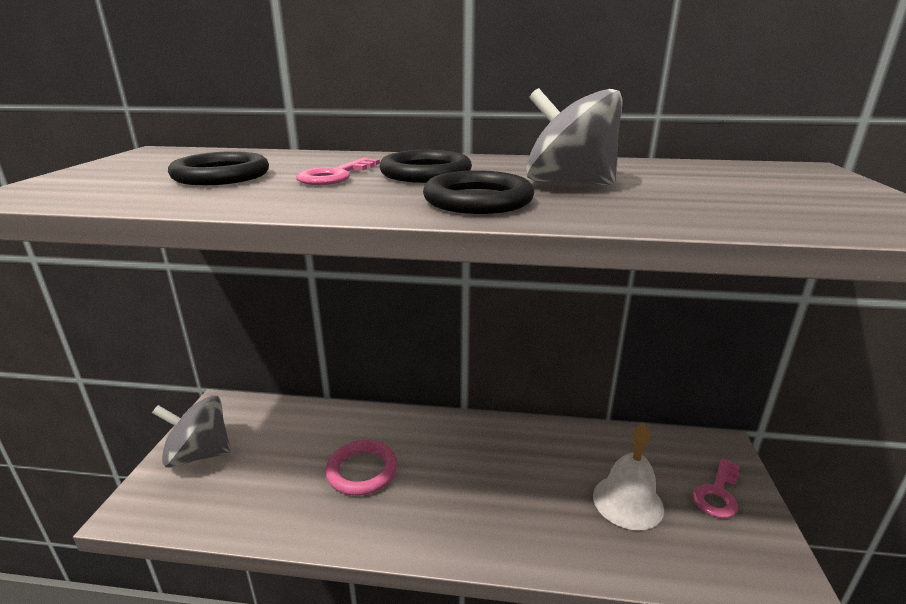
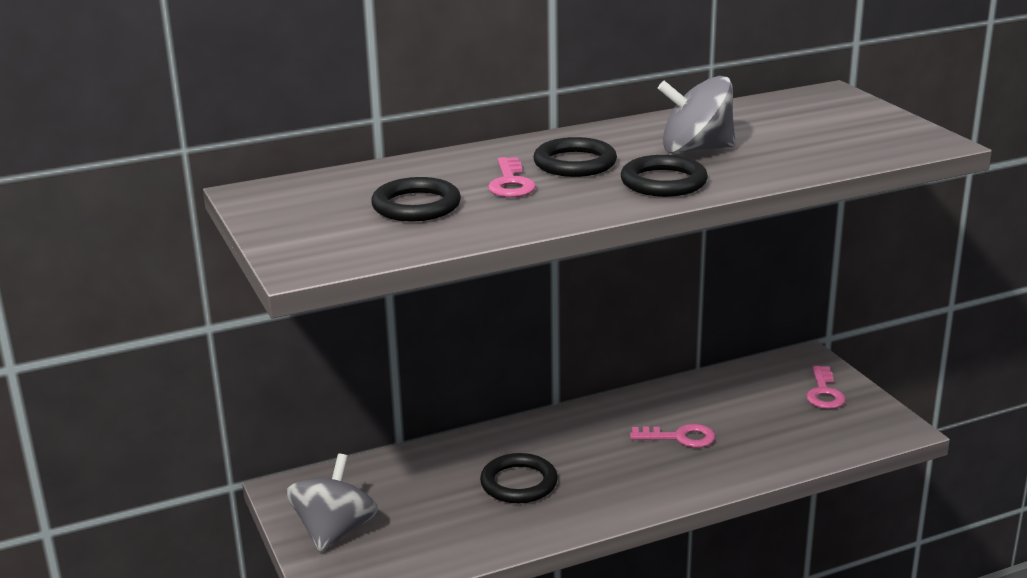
camera: 30 degrees left, 0 degrees up
grey spinning top [152,395,231,468] -> grey spinning top turned 135 degrees clockwise [286,454,378,552]
pink ring [326,440,398,496] -> black ring [480,453,558,503]
white bell [593,424,664,530] -> none
none -> pink key [630,424,716,448]

